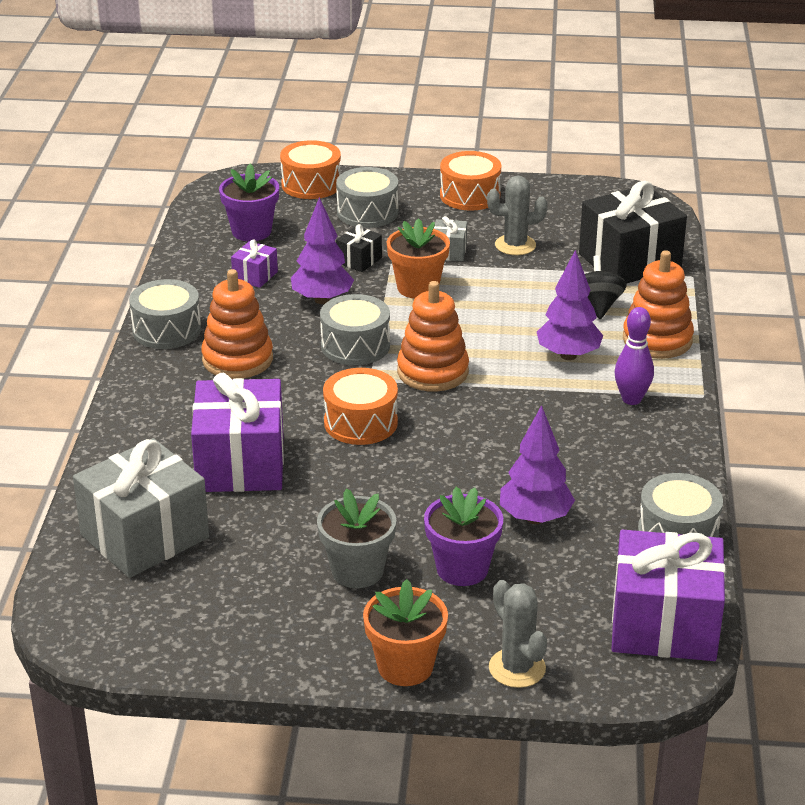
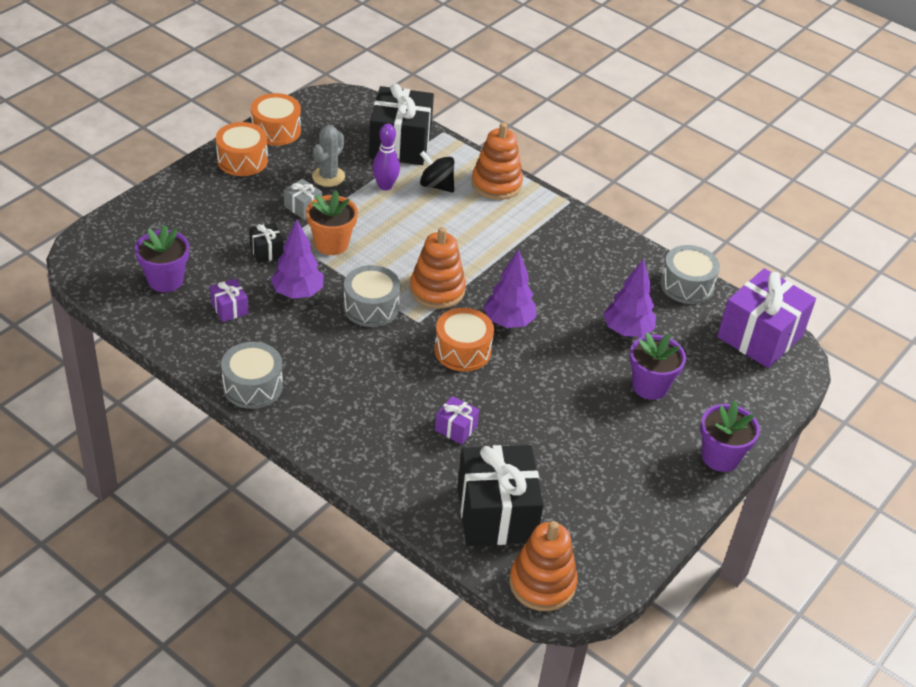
camera: 60 degrees left, 10 degrees up
grey gift [73,438,209,578] -> black gift [457,445,543,546]
purple gift [191,373,284,492] -> purple gift [435,396,479,444], size x0.45
orange stacking toy [201,269,273,379] -> orange stacking toy moved to [509,521,578,611]
orange drum [280,140,341,199] -> orange drum moved to [251,93,301,146]
grey flower pot [317,488,396,588] -> none
grey drum [336,167,398,228] -> none
orange flower pot [363,579,448,686] -> purple flower pot [700,401,760,472]
grey cactus [489,580,547,688] -> none
purple tree [537,250,603,360] -> purple tree moved to [484,249,536,328]
purple bowling pin [614,307,654,405] -> purple bowling pin moved to [372,124,400,191]

